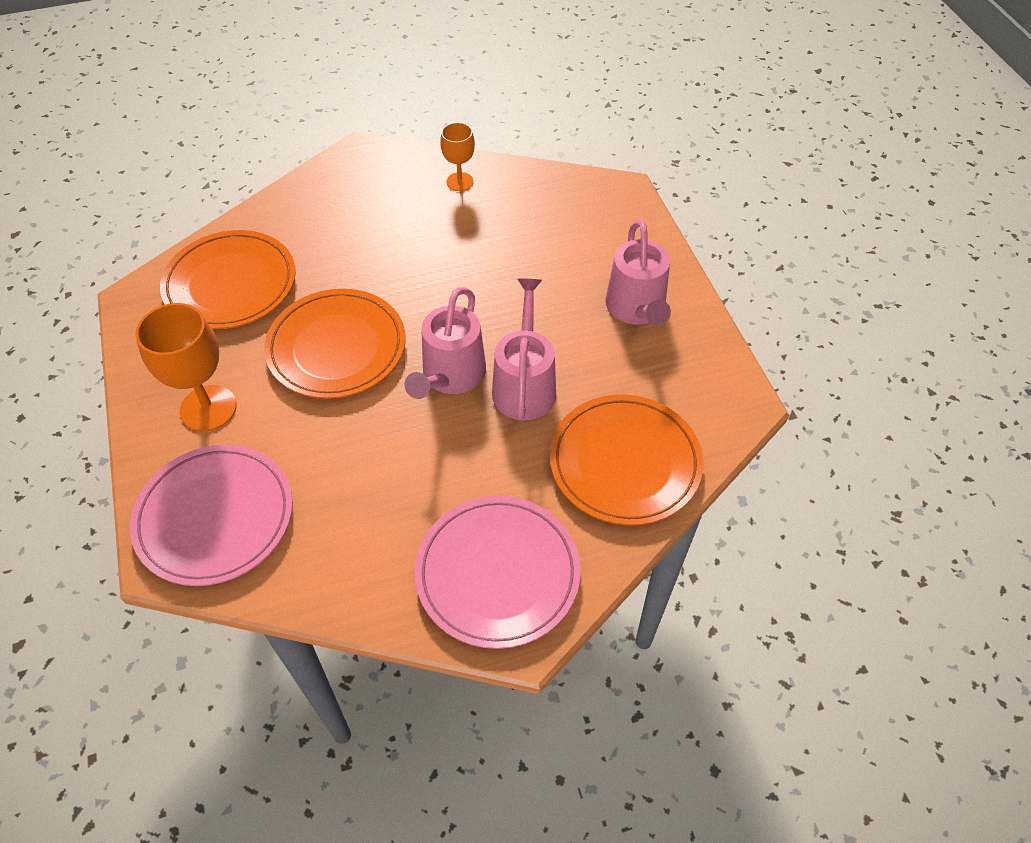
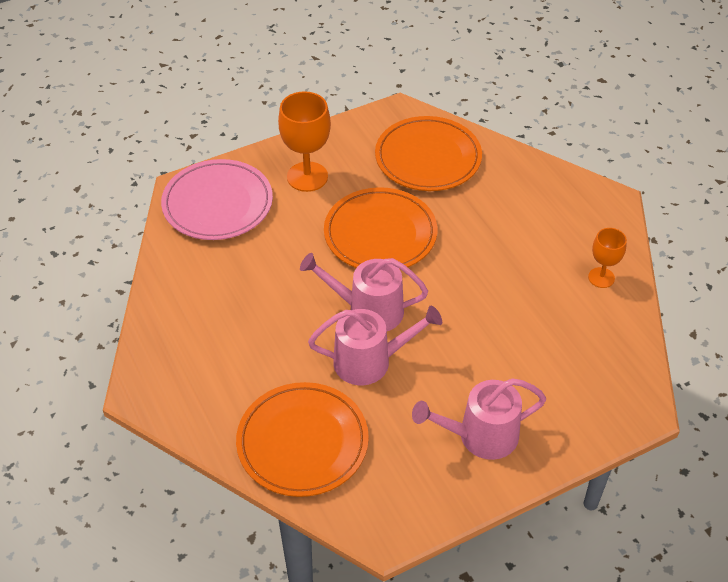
camera: 80 degrees right, 5 degrees down
pink plate [415,496,581,649] -> none

